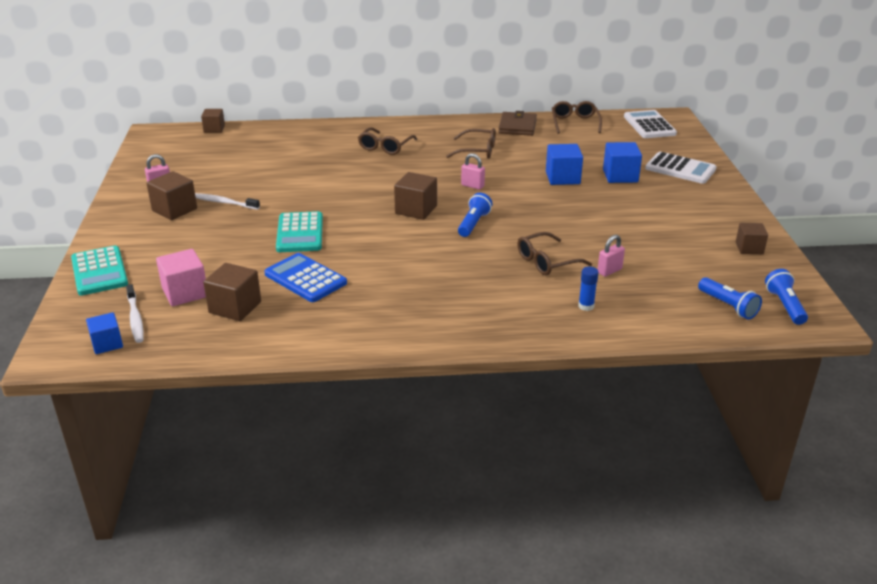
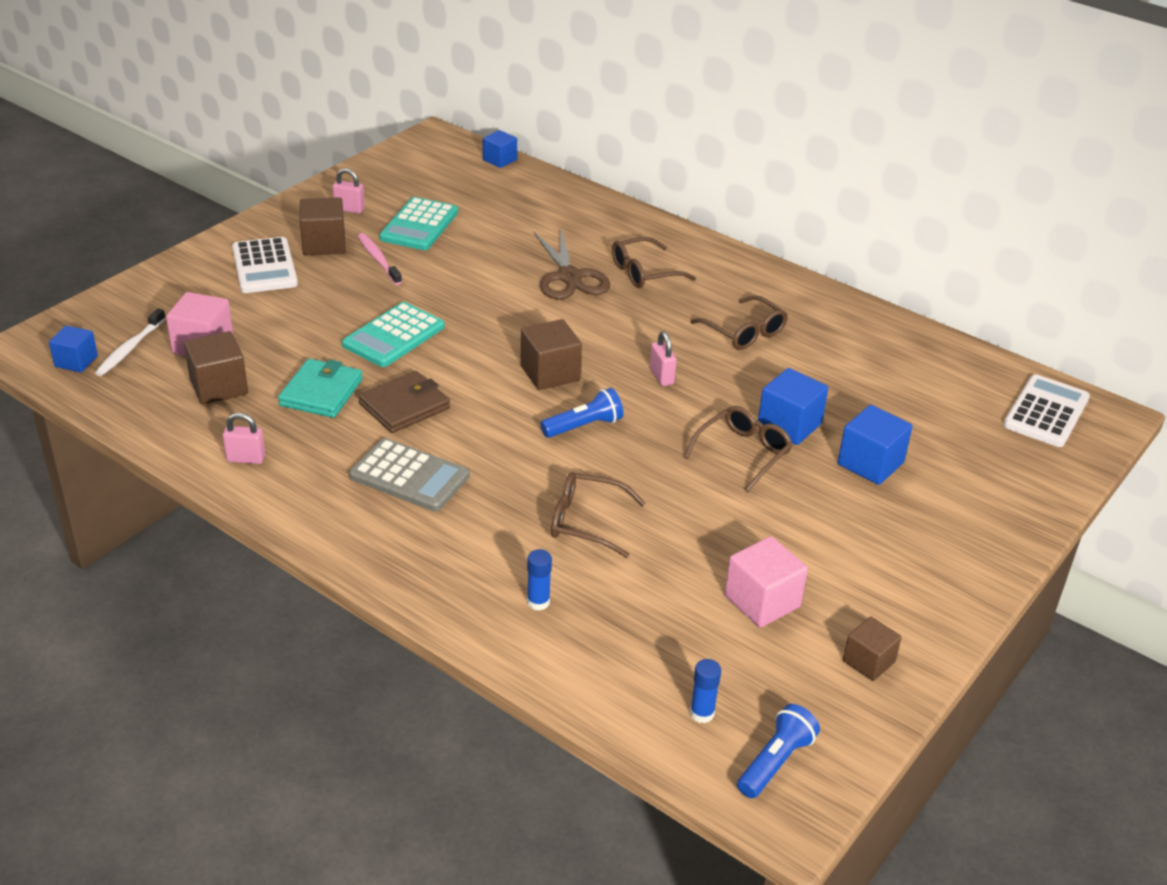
camera: 40 degrees right, 5 degrees up
turquoise calculator [71,246,128,296] -> turquoise calculator moved to [379,197,458,250]
white toothbrush [195,193,260,210] -> pink toothbrush [358,233,402,285]
brown cube [201,109,225,133] -> blue cube [483,130,517,168]
blue calculator [264,253,347,302] -> turquoise wallet [278,359,363,418]
brown wallet [498,111,537,136] -> brown wallet moved to [358,371,450,433]
brown glasses [552,101,602,134] -> brown glasses moved to [684,406,793,492]
pink padlock [598,235,625,277] -> pink padlock moved to [223,413,265,464]
white calculator [645,152,717,184] -> white calculator moved to [232,237,298,293]
blue flashlight [698,277,762,319] -> blue glue stick [690,659,721,723]
none -> grey calculator [349,438,470,512]
none -> brown scissors [534,230,610,300]
none -> pink cube [725,536,808,628]

